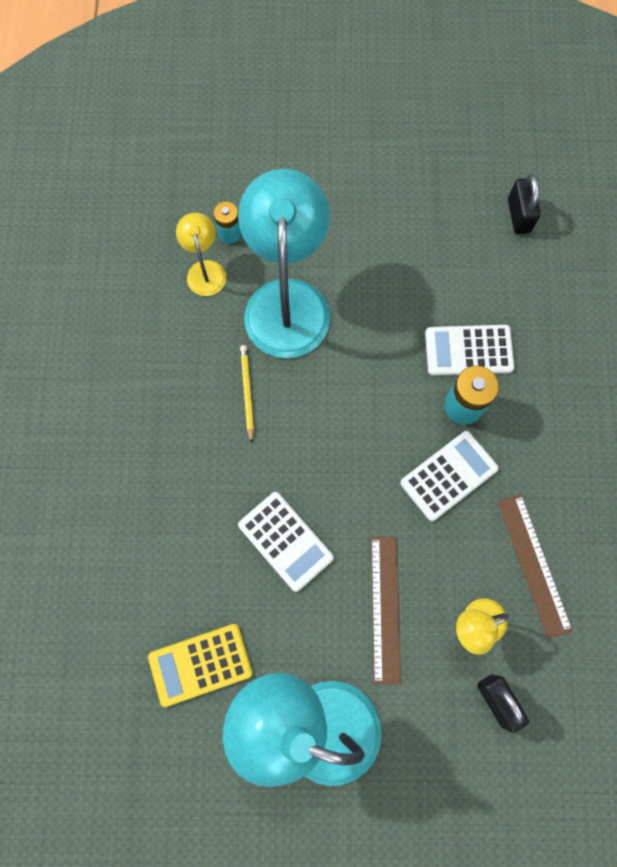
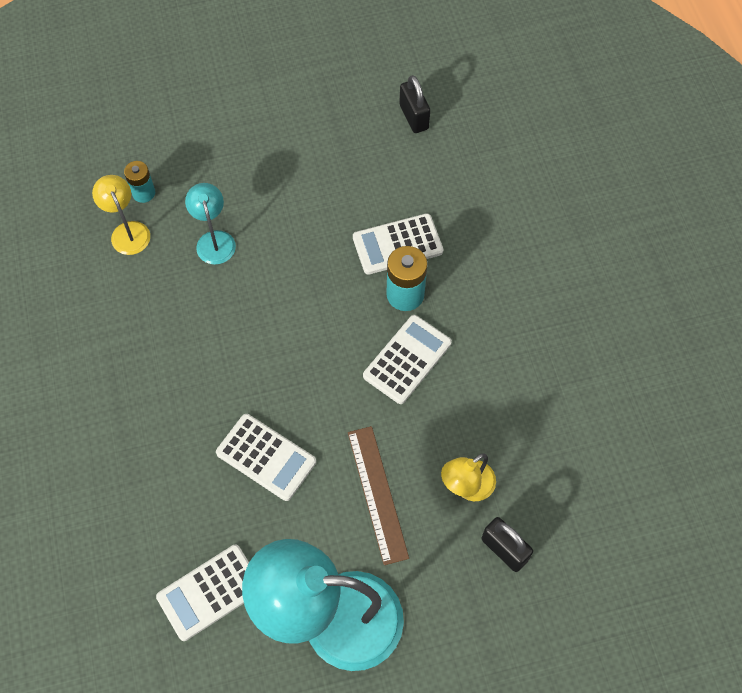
camera: 15 degrees left, 10 degrees down
yellow calculator [148,624,253,707] -> white calculator [156,545,249,641]
turquoise lamp [238,169,330,358] -> turquoise lamp [185,183,236,265], size x0.47
yellow pencil [240,345,254,444] -> none
brown ruler [498,494,573,639] -> none

